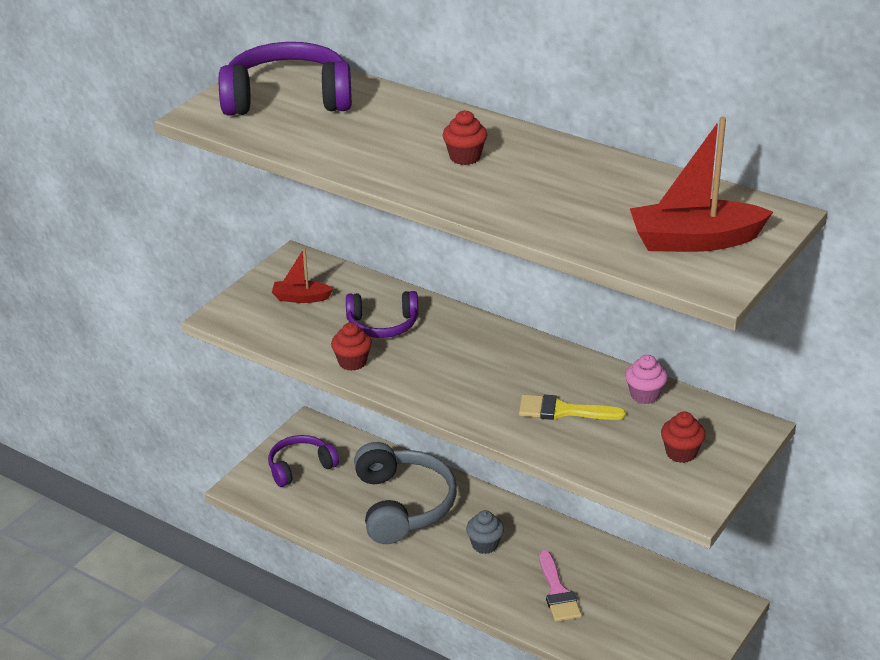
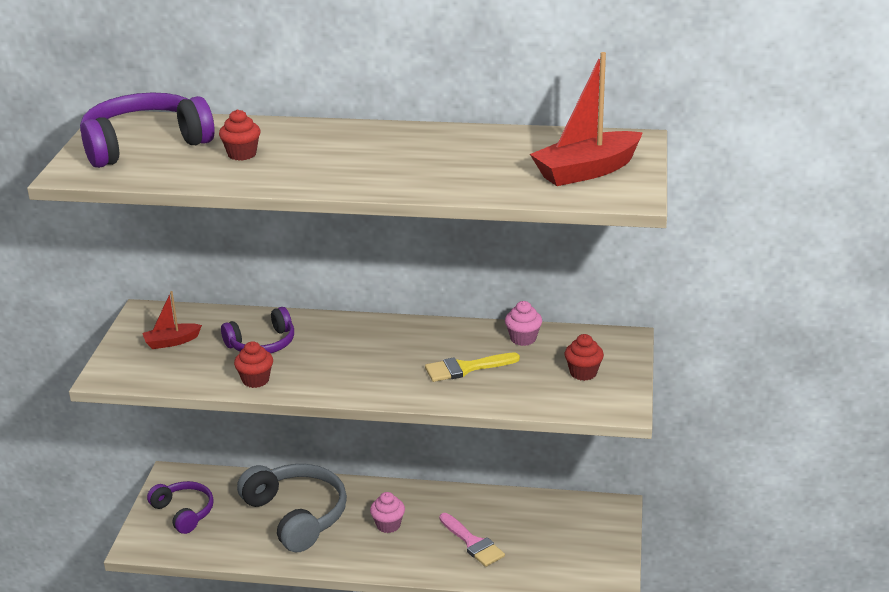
camera: 25 degrees left, 5 degrees down
purple headphones [268,435,339,487] -> purple headphones turned 105 degrees clockwise [147,481,214,534]
red cupcake [443,110,487,165] -> red cupcake moved to [219,109,261,161]
grey cupcake [466,510,504,554] -> pink cupcake [370,492,405,533]

